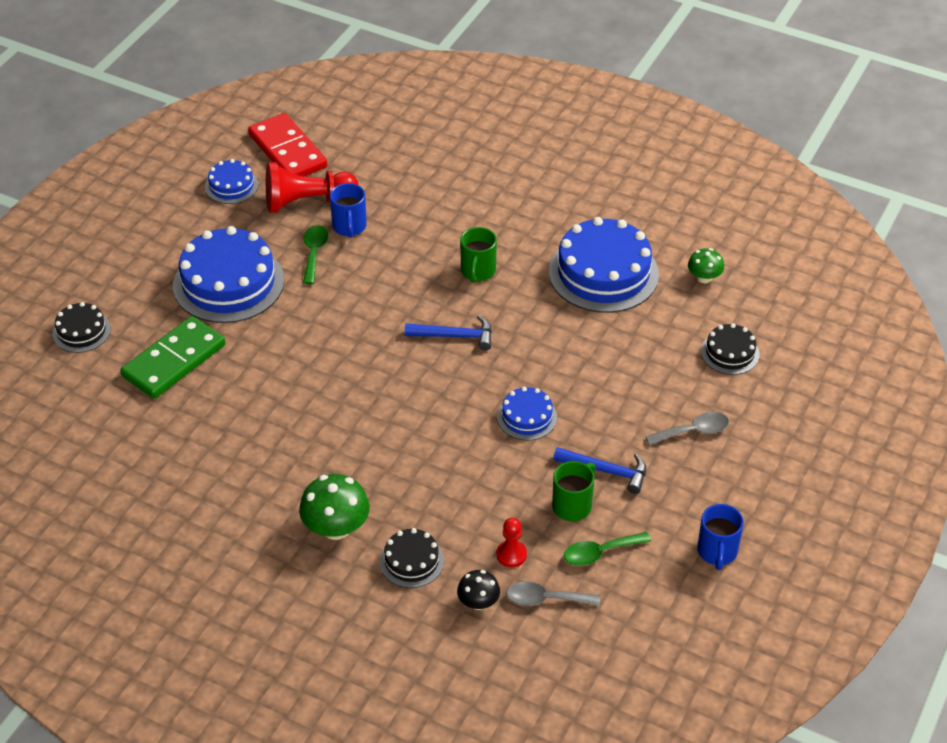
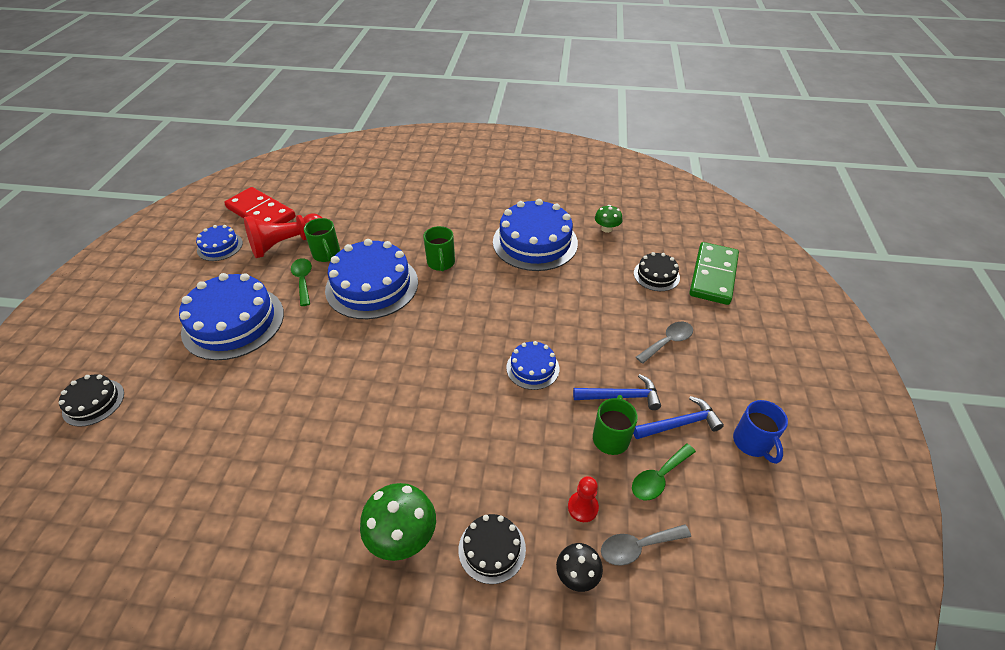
camera: 20 degrees left, 0 degrees up
green domino [120,316,225,399] -> green domino moved to [689,242,739,305]
blue mug [330,183,367,238] -> green mug [304,218,340,262]
blue hammer [405,315,492,350] -> blue hammer moved to [633,396,724,439]
none -> blue cake [325,239,418,319]

